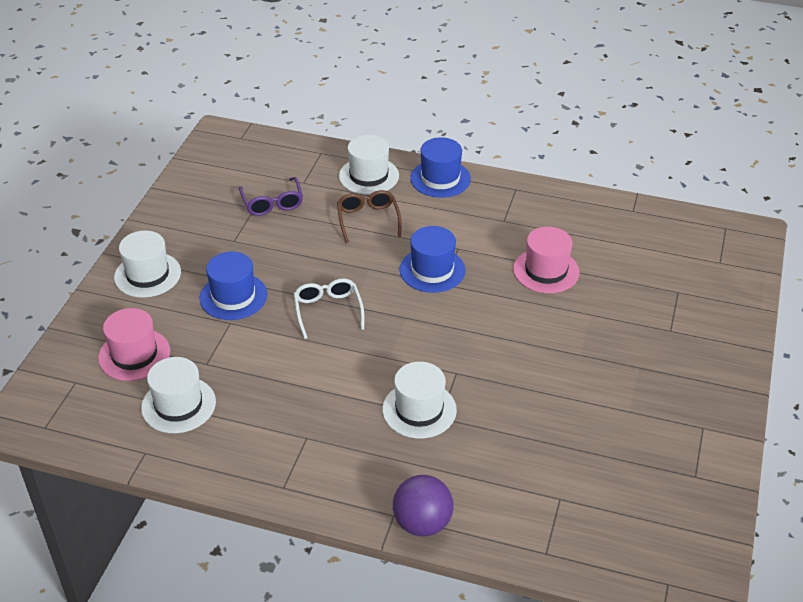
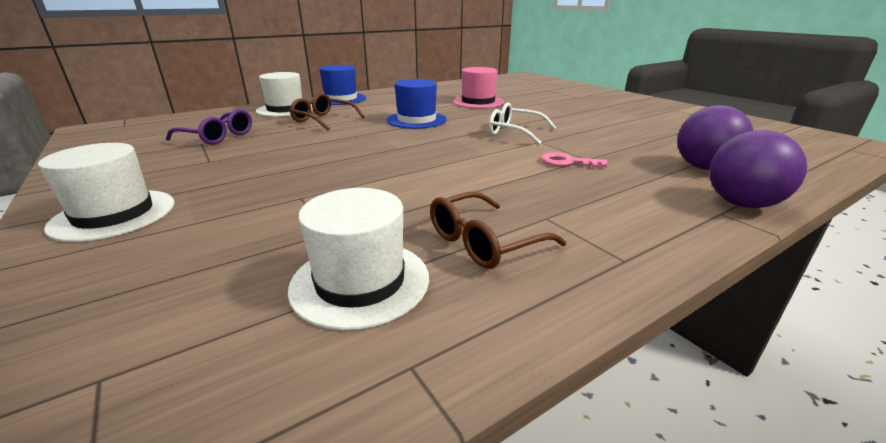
camera: 50 degrees left, 15 degrees down
pink hat [98,308,170,381] -> none
blue hat [200,252,267,320] -> none
white glasses [294,278,364,339] -> white glasses moved to [489,102,557,145]
white hat [382,362,457,439] -> pink key [541,152,608,168]
none -> brown glasses [430,192,566,269]
none -> purple ball [677,105,753,170]

